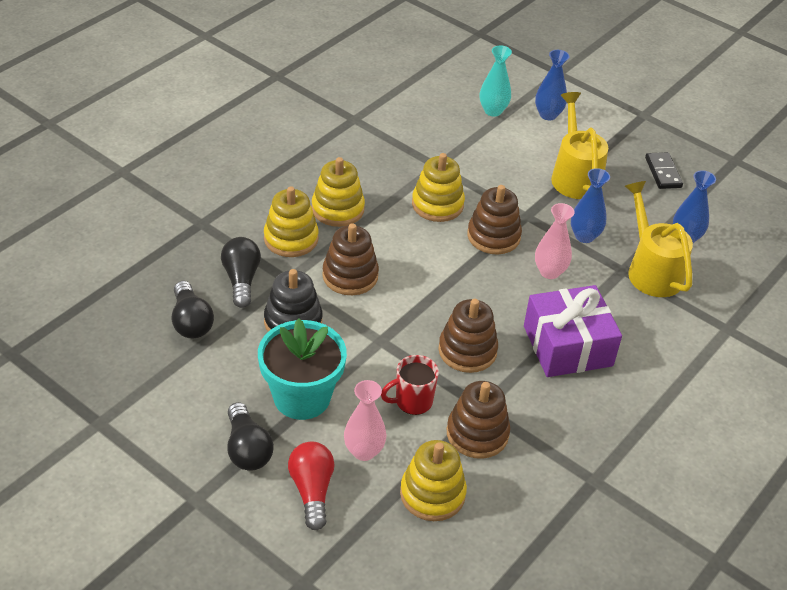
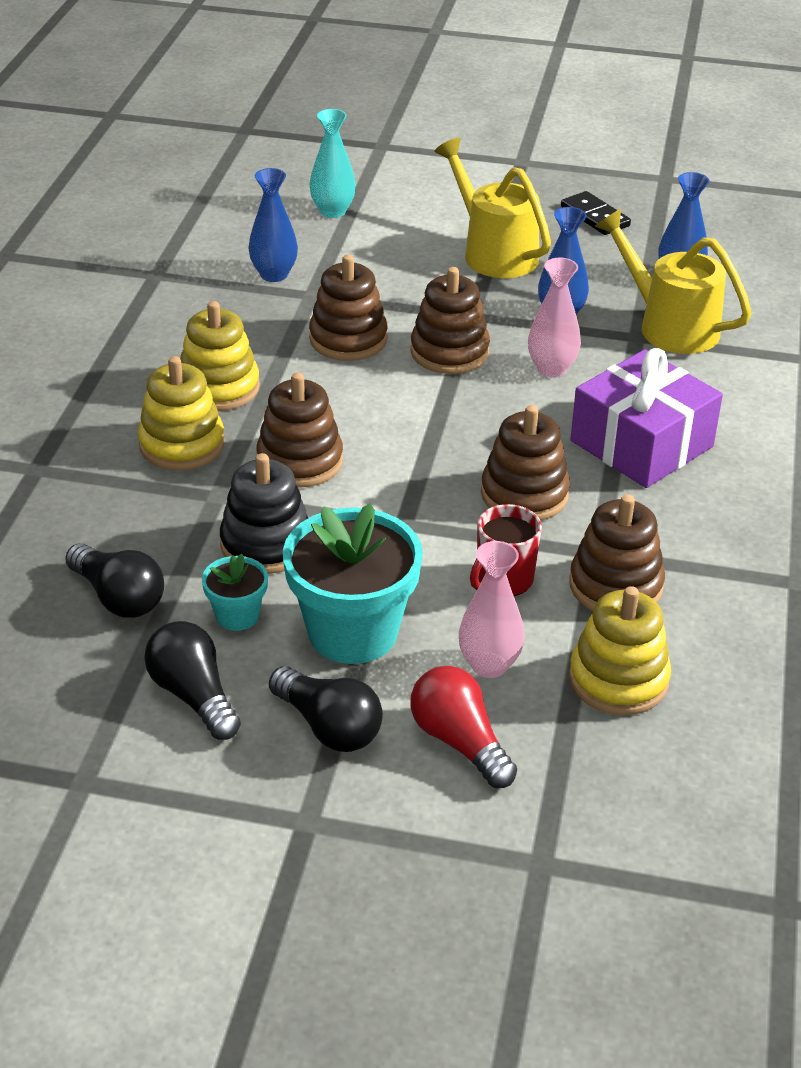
camera: 25 degrees left, 5 degrees down
black light bulb [221,237,261,308] -> black light bulb moved to [144,621,241,740]
yellow stacking toy [412,153,465,222] -> brown stacking toy [309,254,388,361]
blue vase [535,50,569,120] -> blue vase moved to [248,168,298,282]
none -> turquoise flower pot [202,554,268,631]

